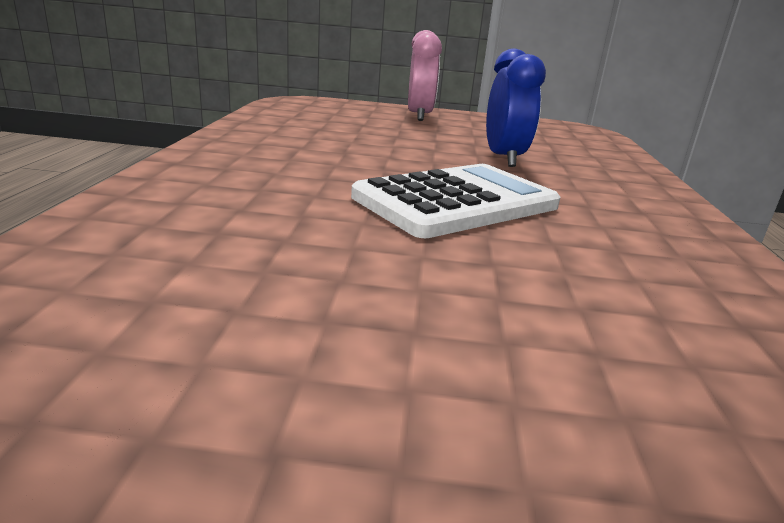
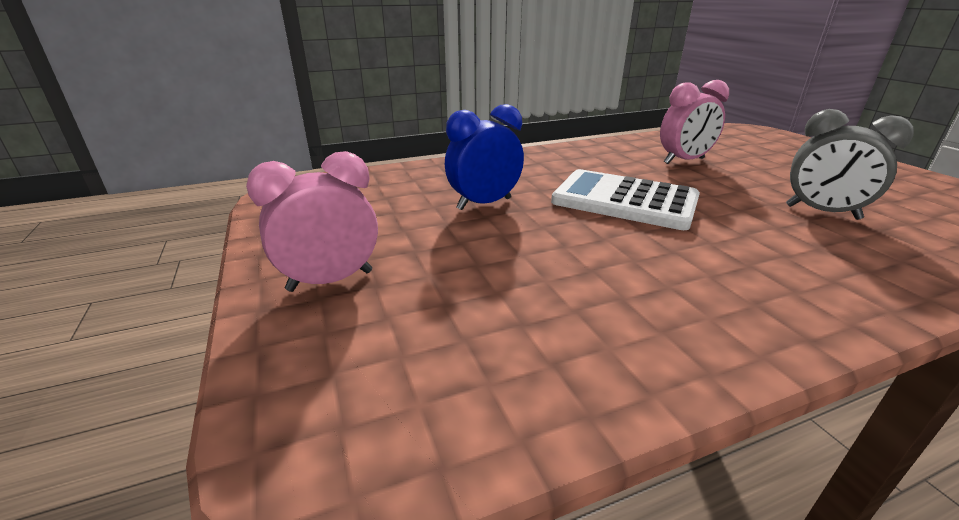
camera: 115 degrees left, 5 degrees up
none -> pink clock [660,80,729,164]
none -> grey clock [786,109,914,220]

